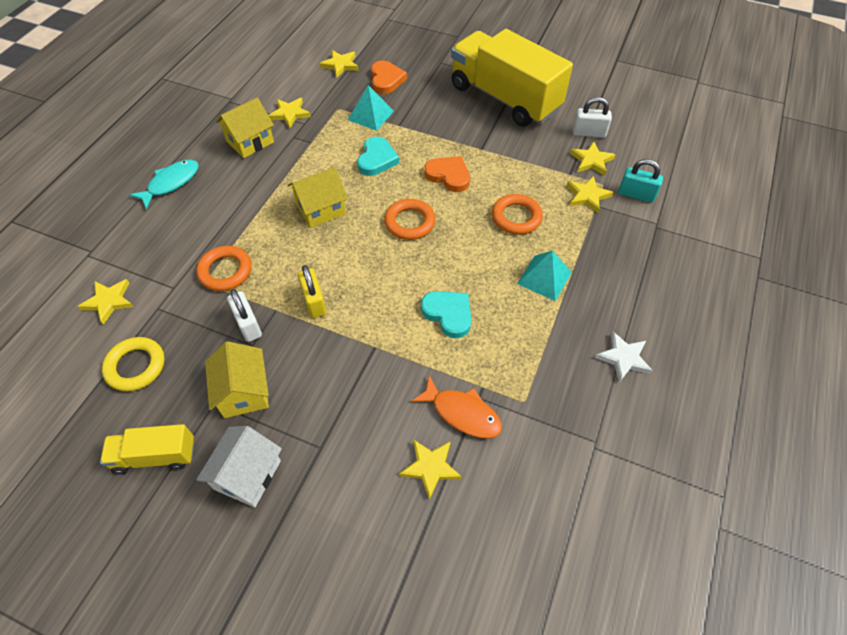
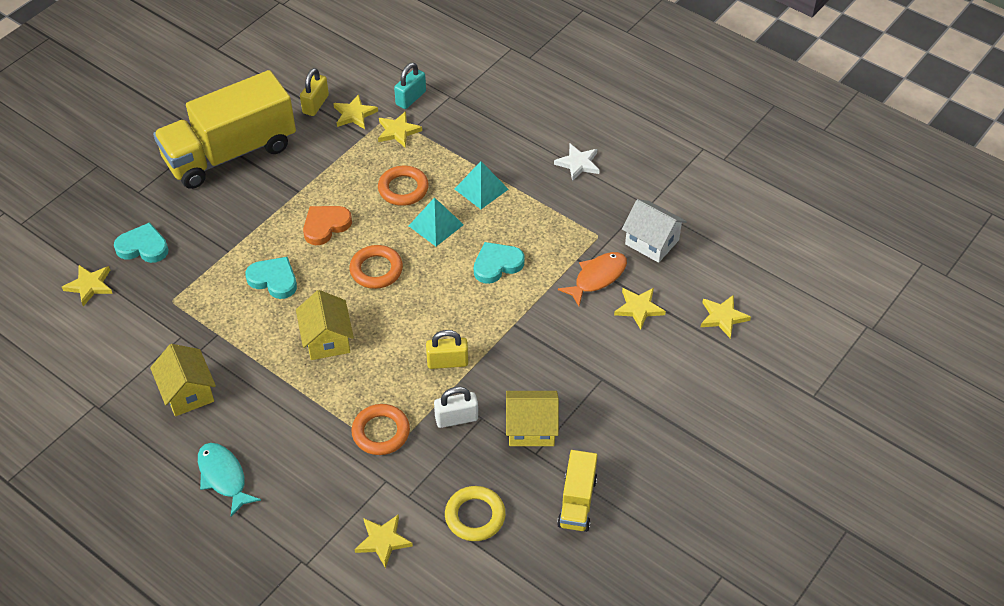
camera: 75 degrees left, 5 degrees down
white house [196,426,282,507] -> white house moved to [622,199,687,263]
yellow star [268,98,311,128] -> yellow star moved to [701,295,751,338]
turquoise pyramid [348,85,394,131] -> turquoise pyramid moved to [409,197,464,246]
orange heart [371,61,407,94] -> turquoise heart [114,222,169,263]
white padlock [573,97,612,138] -> yellow padlock [300,68,329,116]

